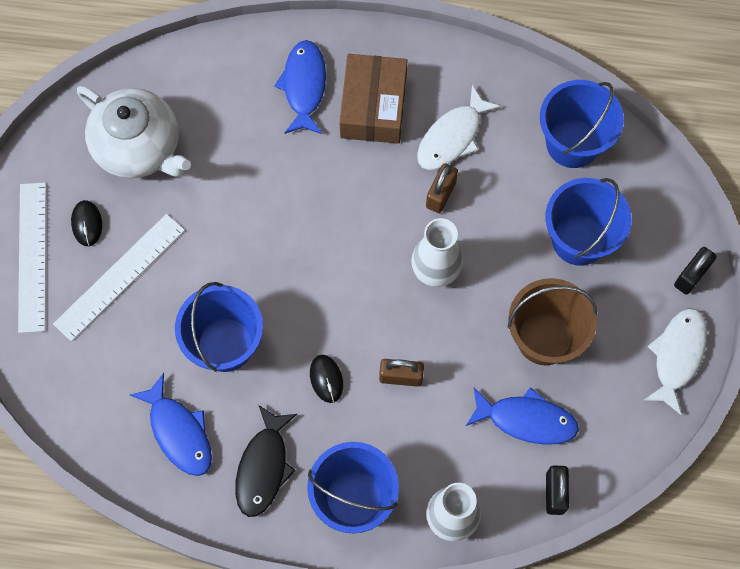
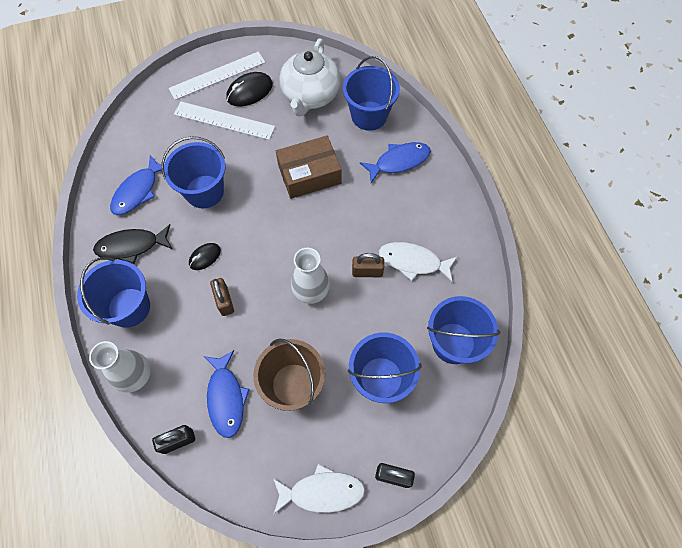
camera: 65 degrees right, 5 degrees down
black mouse [71,200,102,246] -> black mouse [226,72,273,107], size x1.61
brown box [339,54,407,144] -> brown box moved to [276,136,342,199]
none -> blue bucket [343,56,400,131]

